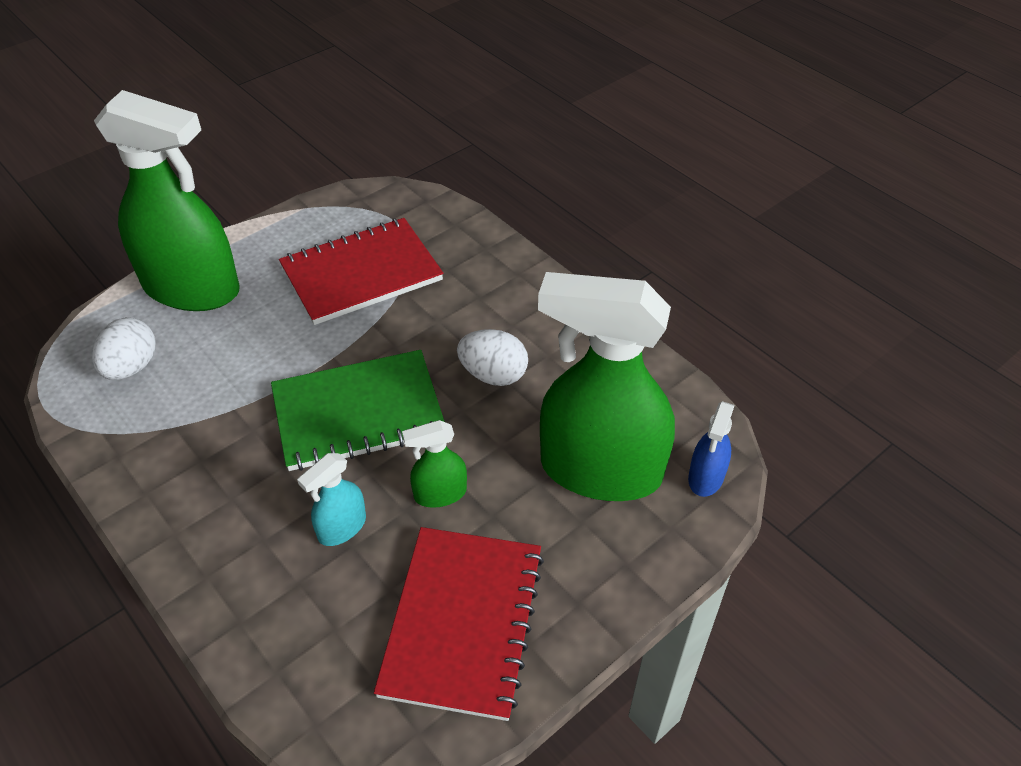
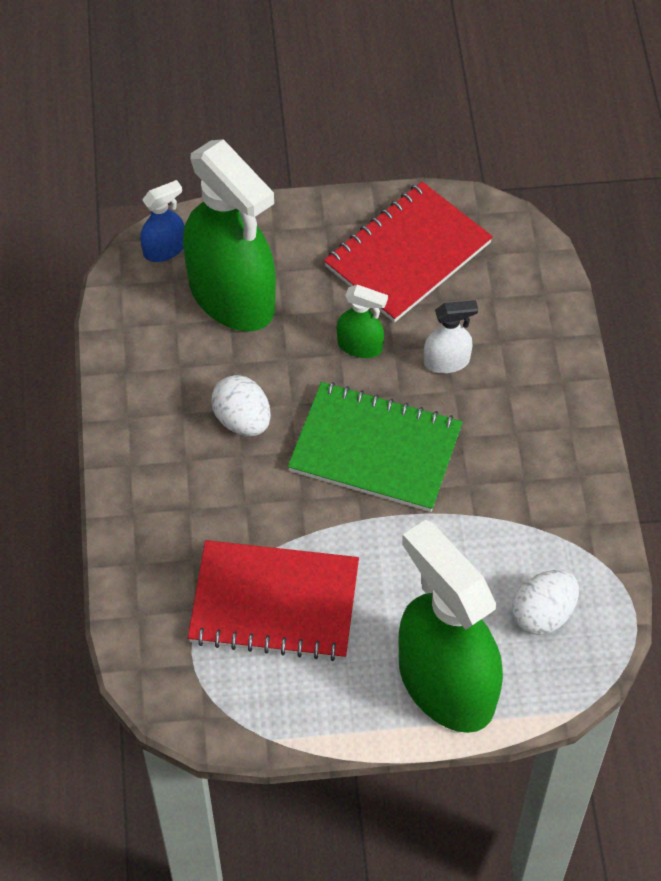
camera: 145 degrees left, 10 degrees up
turquoise spray bottle [297,453,366,546] -> white spray bottle [424,300,478,373]

